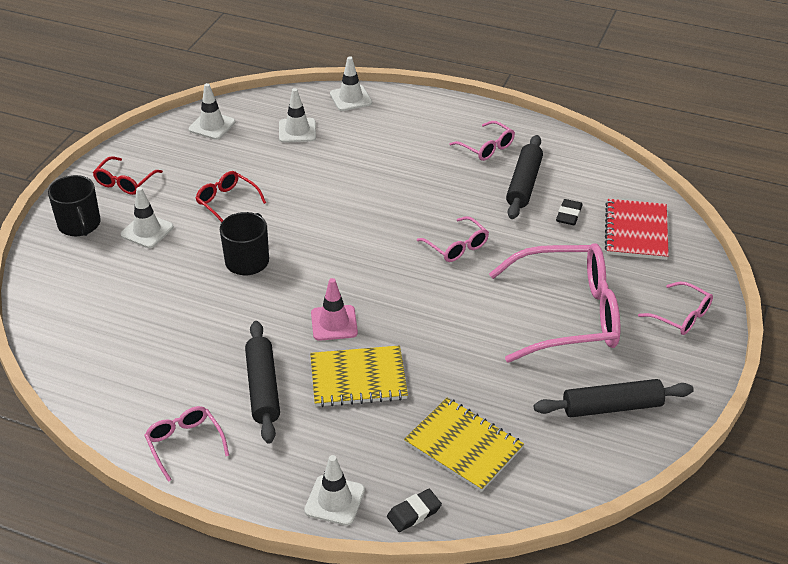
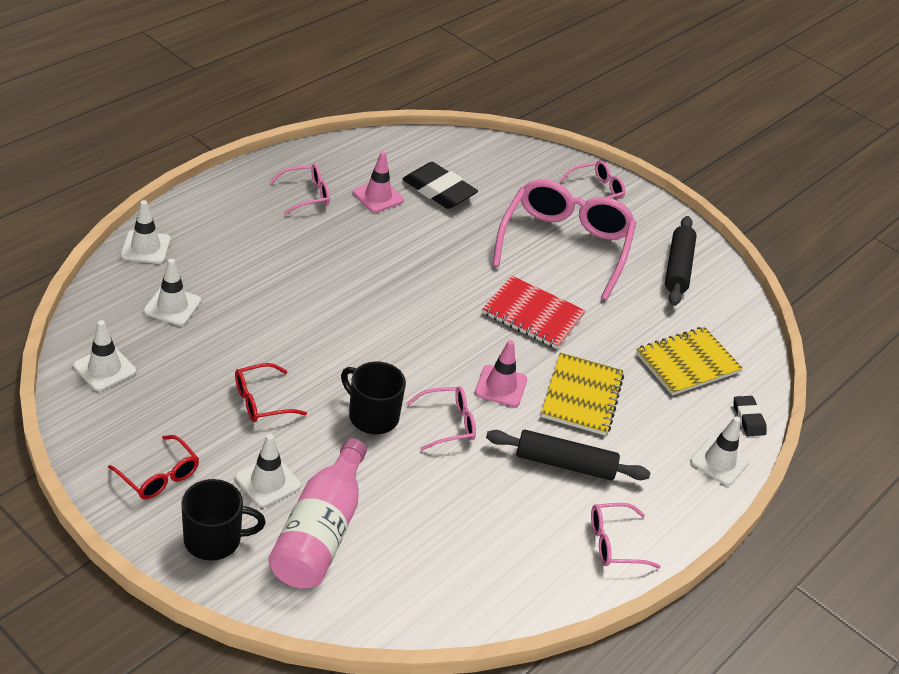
camera: 75 degrees left, 0 degrees up
pink glasses [417,216,489,262] -> pink glasses moved to [406,386,476,451]
black rolling pin [506,135,543,219] -> pink traffic cone [353,151,404,213]
black eraser [556,199,583,225] -> black eraser [402,162,478,209], size x1.84
red notebook [605,199,669,260] -> red notebook moved to [482,276,586,349]
none -> pink bottle [269,438,367,589]

